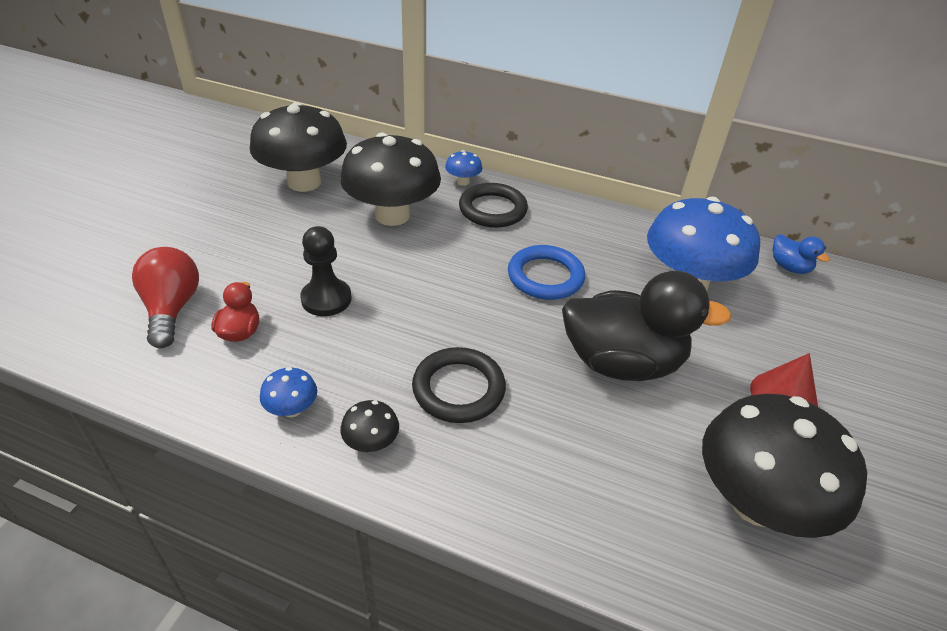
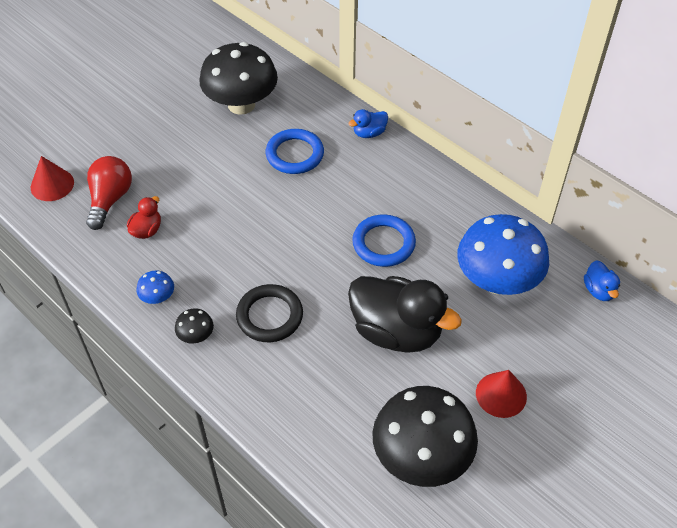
camera: 25 degrees right, 10 degrees up
black pawn [300,226,351,316] -> none
black mushroom [340,133,441,226] -> blue ring [266,129,324,174]
blue mushroom [445,150,482,186] -> blue duck [349,109,388,138]
black ring [459,183,528,228] -> none
none -> red cone [31,156,74,201]

